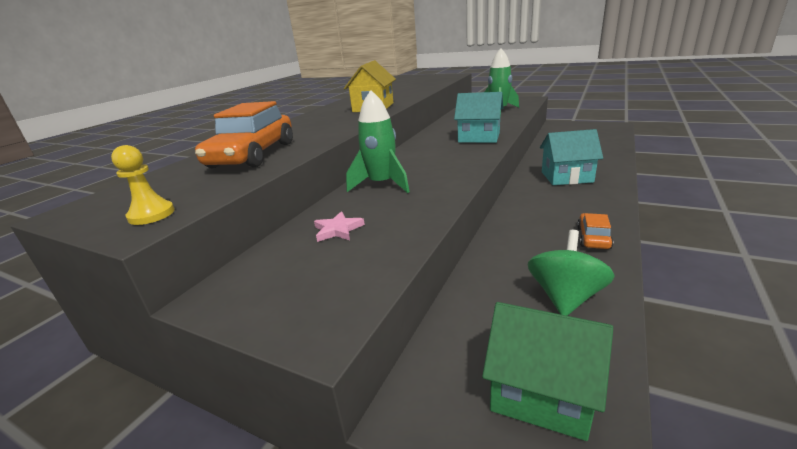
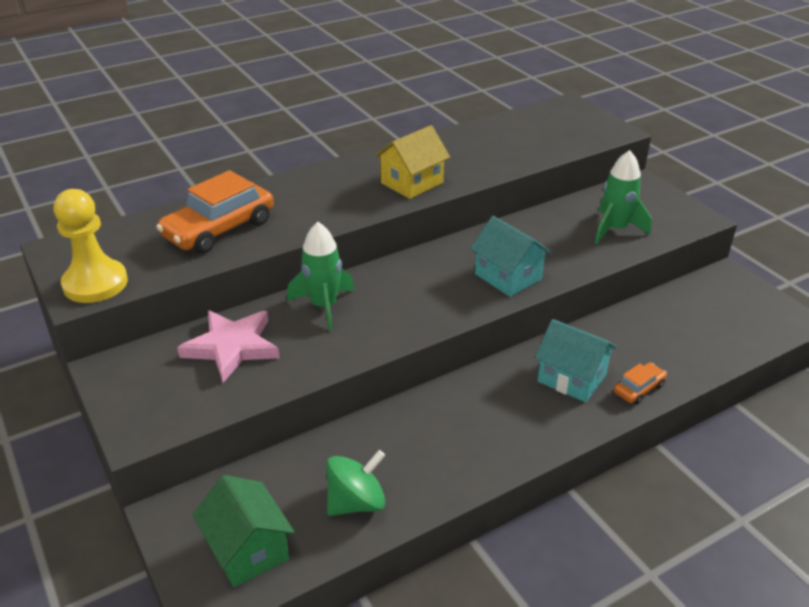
camera: 30 degrees right, 10 degrees up
yellow pawn [111,145,175,225] -> yellow pawn [54,189,128,303], size x1.86
pink star [314,211,365,242] -> pink star [177,310,279,383], size x2.05
orange car [577,213,613,249] -> orange car moved to [614,363,667,405]

